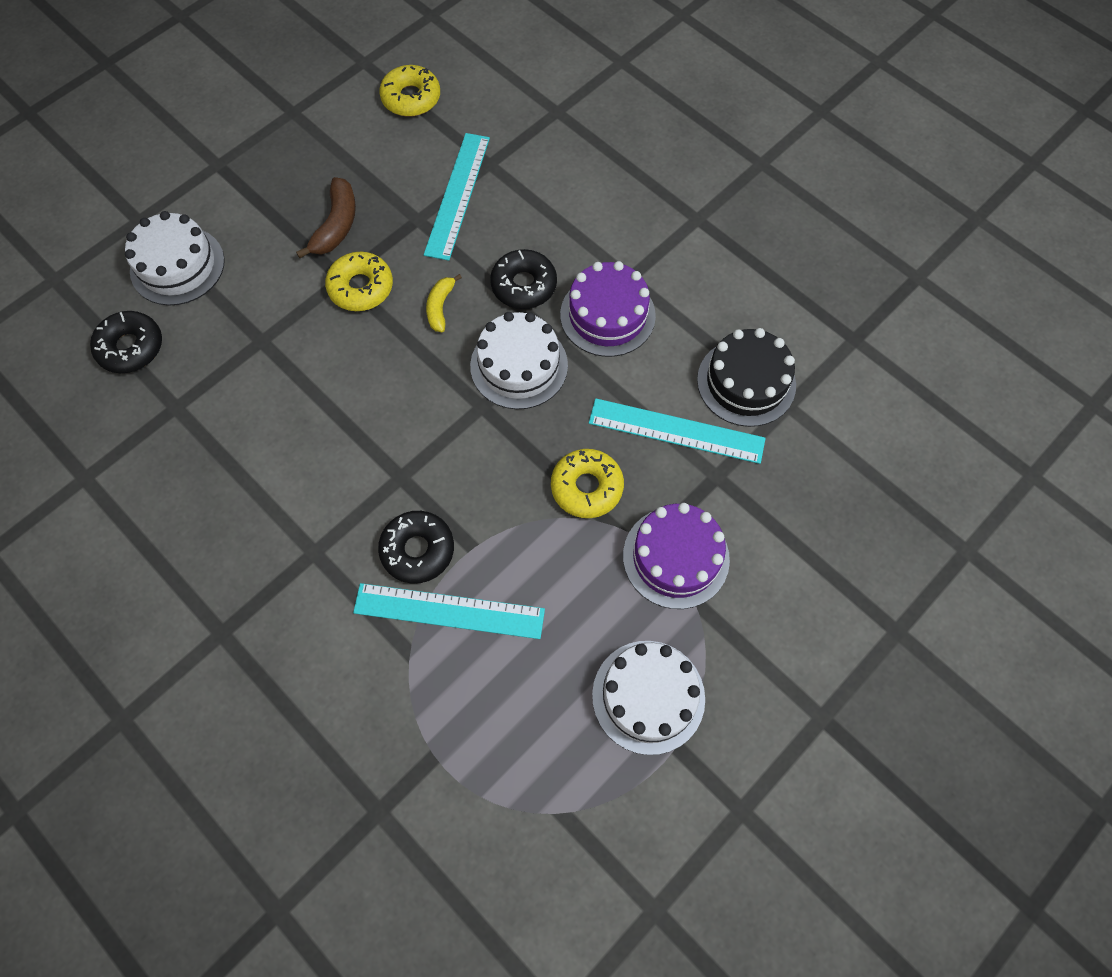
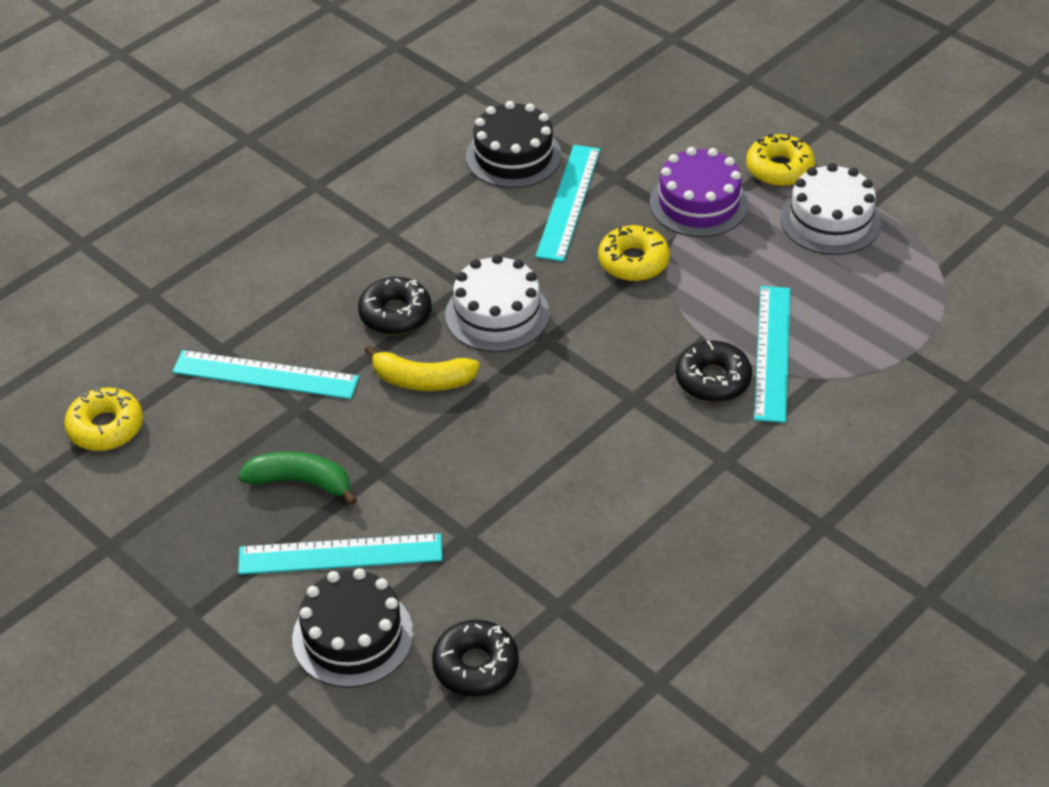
camera: 90 degrees left, 20 degrees down
white cake [125,211,225,306] -> black cake [292,568,414,688]
brown banana [296,177,356,258] -> green banana [238,451,357,506]
yellow donut [325,252,393,311] -> yellow donut moved to [746,134,815,186]
yellow banana [426,274,462,332] -> yellow banana [364,345,480,391], size x1.52
purple cake [560,261,656,357] -> none
none -> turquoise ruler [238,533,442,575]

